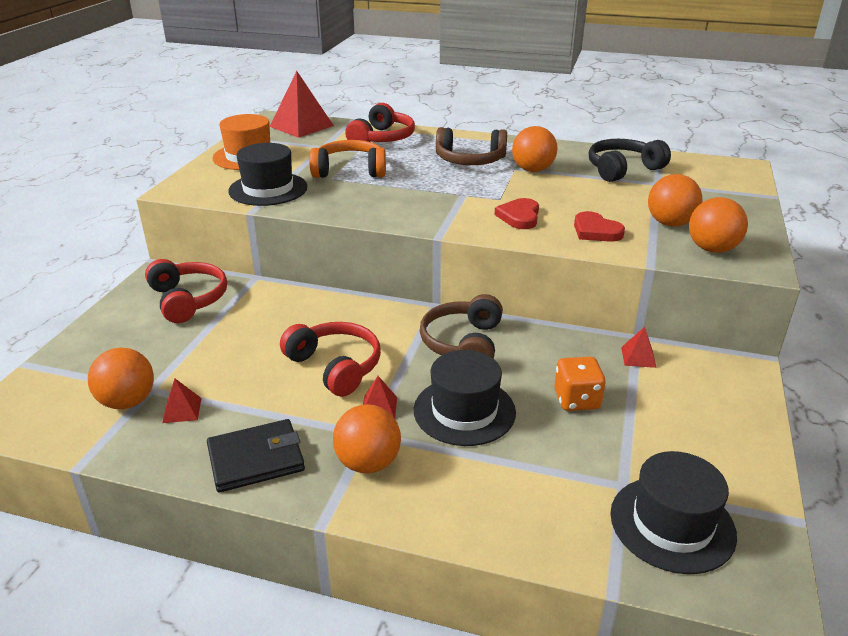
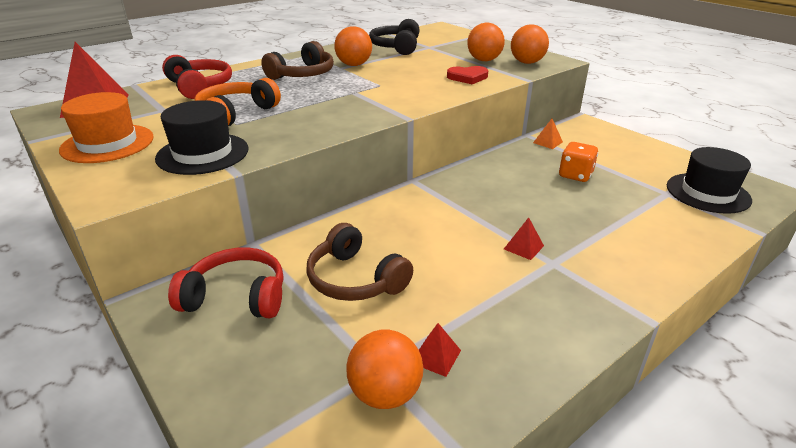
camera: 55 degrees left, 0 degrees up
black wallet [207,419,305,492] -> none
red headphones [280,322,381,397] -> none
orange ball [333,404,401,474] -> none
black hat [414,350,516,446] -> none
brown headphones [420,294,503,359] -> brown headphones moved to [306,223,413,301]
red heart [495,198,539,229] -> none
red pyramid [621,327,657,368] -> orange pyramid [533,119,563,149]

